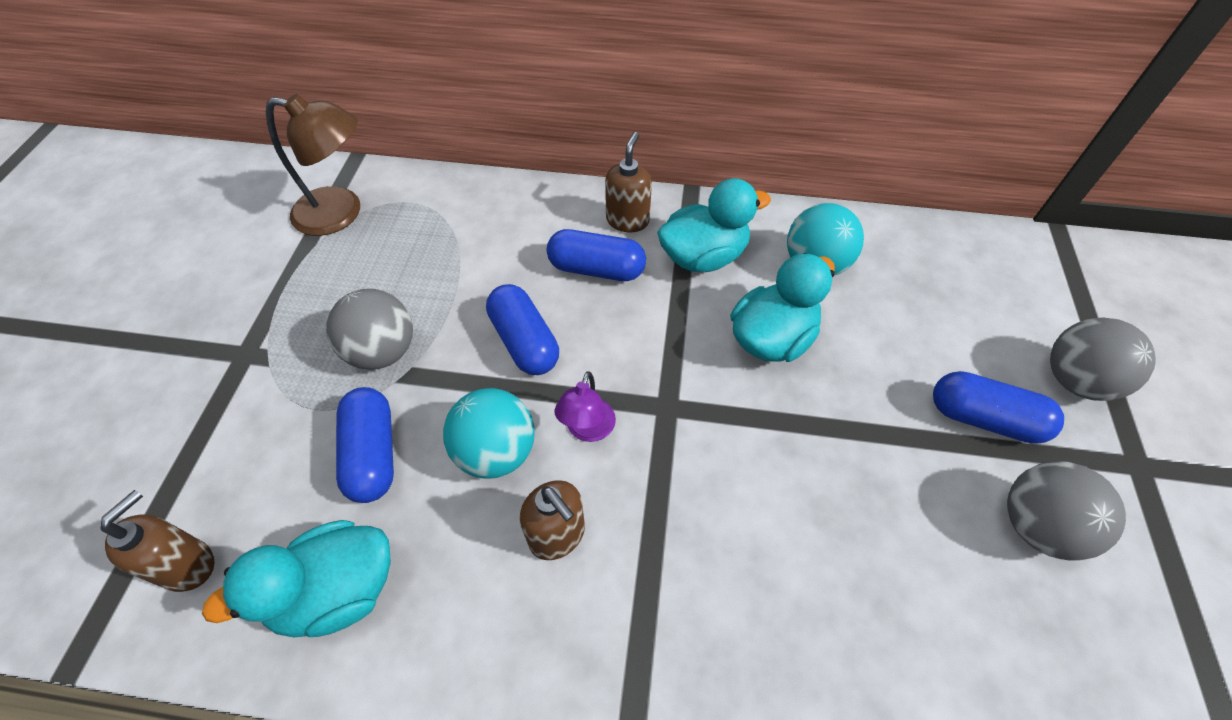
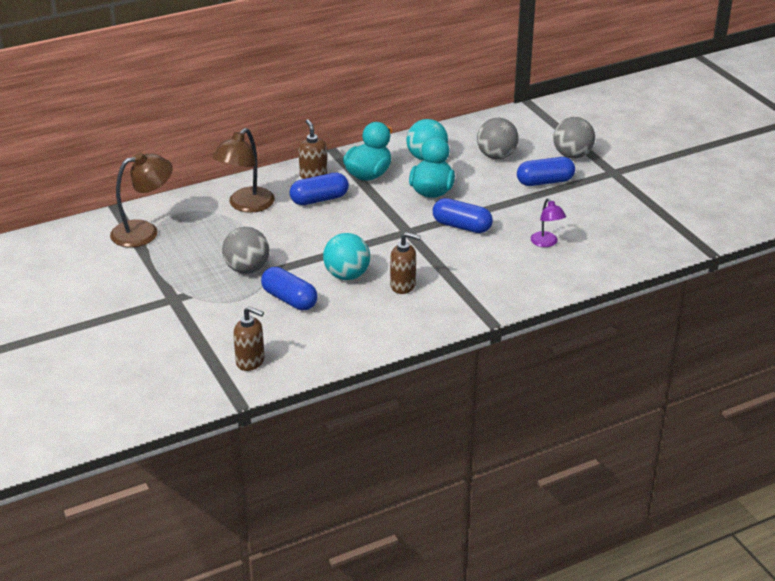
camera: 35 degrees left, 20 degrees down
brown soap dispenser [101,490,214,592] -> brown soap dispenser turned 120 degrees clockwise [233,306,264,371]
turquoise duck [202,520,391,637] -> none
blue capsule [486,284,559,375] -> blue capsule moved to [433,198,493,233]
purple lamp [555,371,616,442] -> purple lamp moved to [531,198,566,247]
grey ball [1007,461,1126,561] -> grey ball moved to [477,118,519,159]
none -> brown lamp [212,128,275,213]

